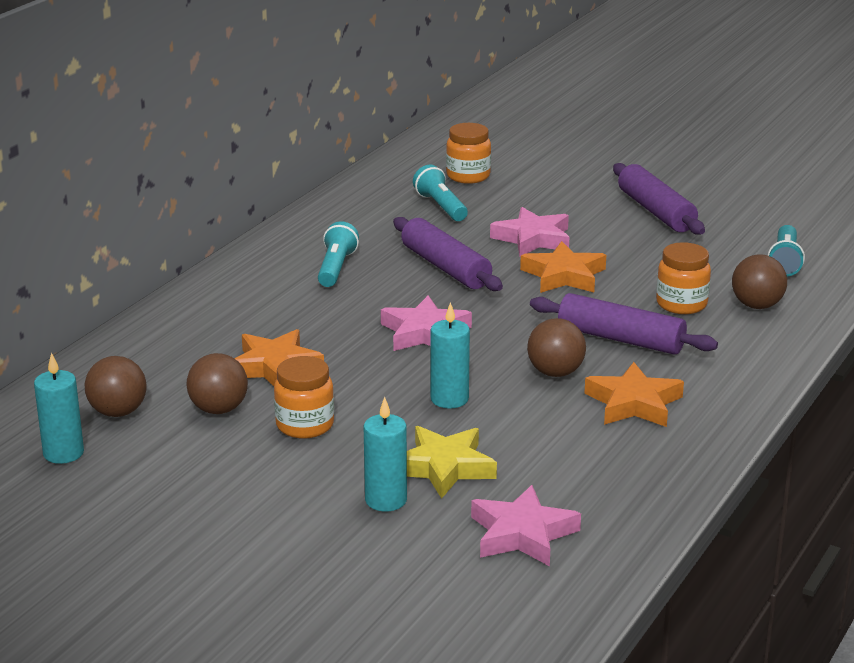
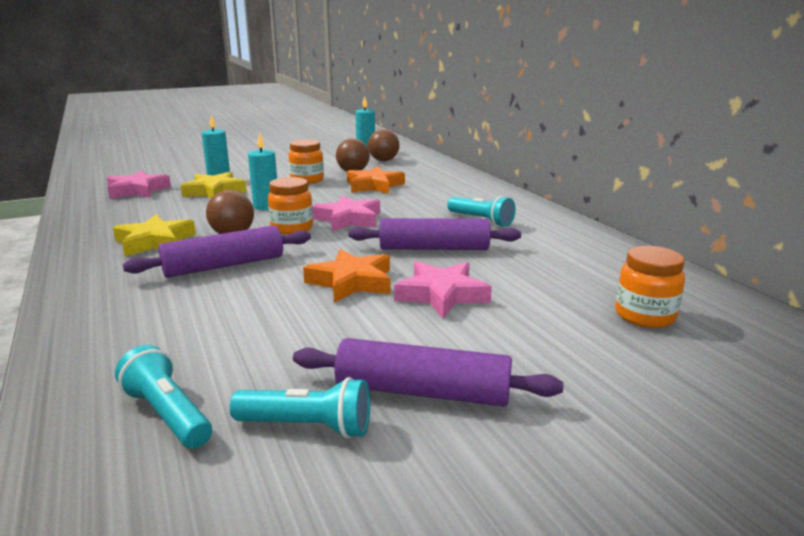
camera: 125 degrees right, 5 degrees down
turquoise flashlight [413,165,468,221] -> turquoise flashlight moved to [229,377,370,439]
orange star [584,362,684,427] -> yellow star [113,215,196,256]
orange jar [656,242,711,314] -> orange jar moved to [268,177,313,234]
brown ball [732,254,787,309] -> none

